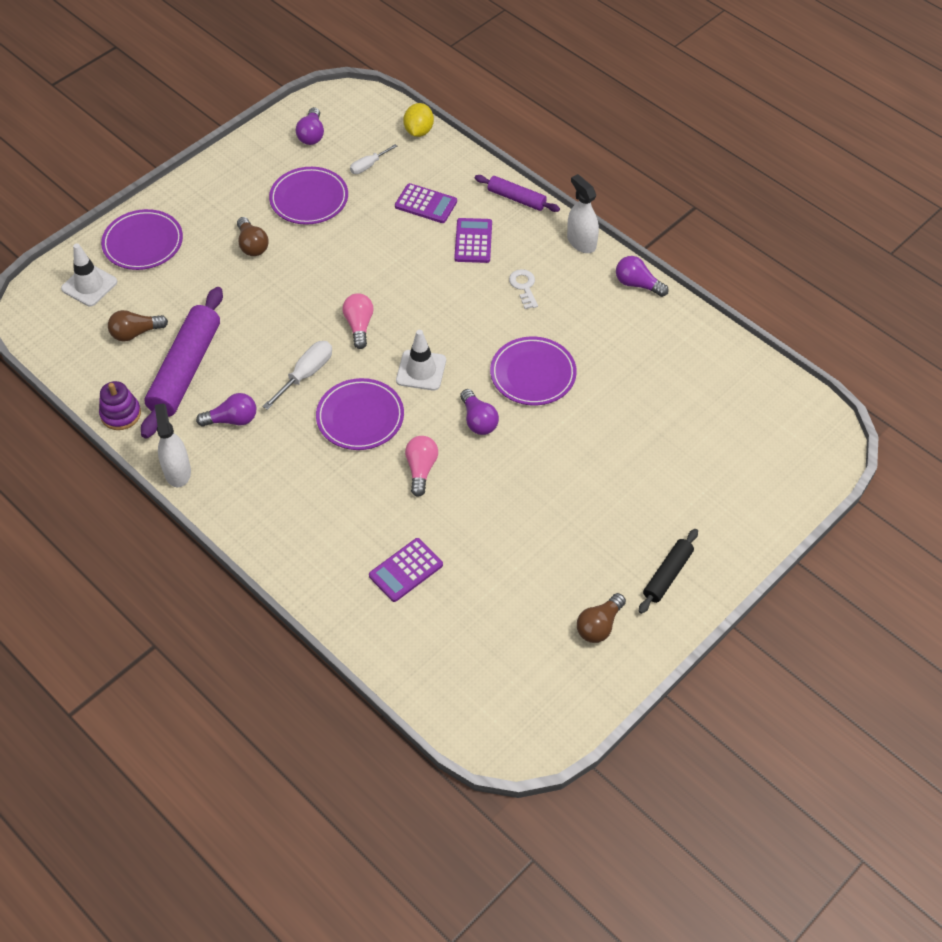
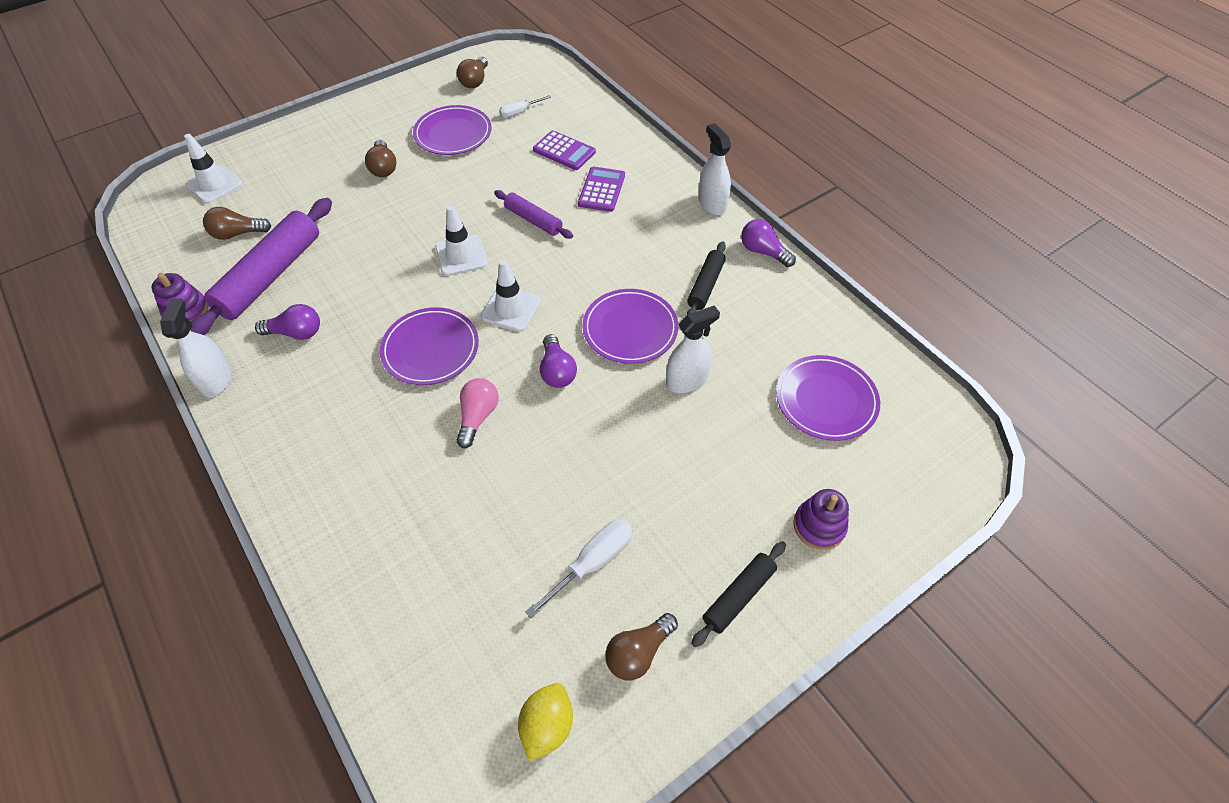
camera: 10 degrees right, 0 degrees up
purple plate [101,209,183,270] -> purple plate moved to [776,355,880,441]
white screwdriver [262,341,332,410] -> white screwdriver moved to [525,519,633,618]
purple light bulb [296,107,324,145] -> brown light bulb [457,56,488,88]
pink light bulb [343,293,374,349] -> white traffic cone [435,205,488,276]
purple calculator [369,538,443,602] -> none
yellow lemon [403,103,434,137] -> yellow lemon moved to [518,683,573,762]
purple rolling pin [475,175,560,212] -> purple rolling pin moved to [494,190,573,239]
white key [509,269,538,309] -> none
none -> white spray bottle [666,306,720,393]
none -> black rolling pin [687,241,726,315]
none -> purple stacking toy [793,489,849,550]

